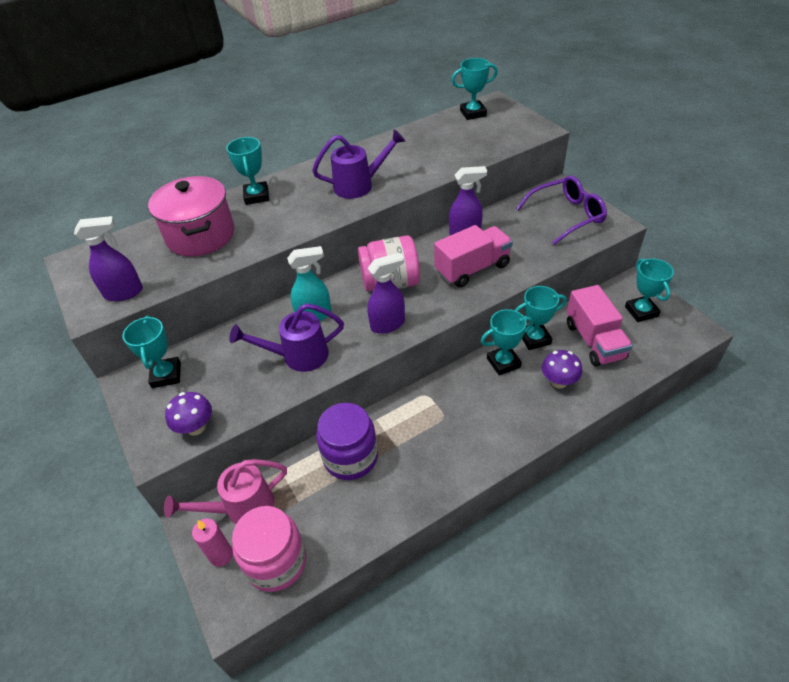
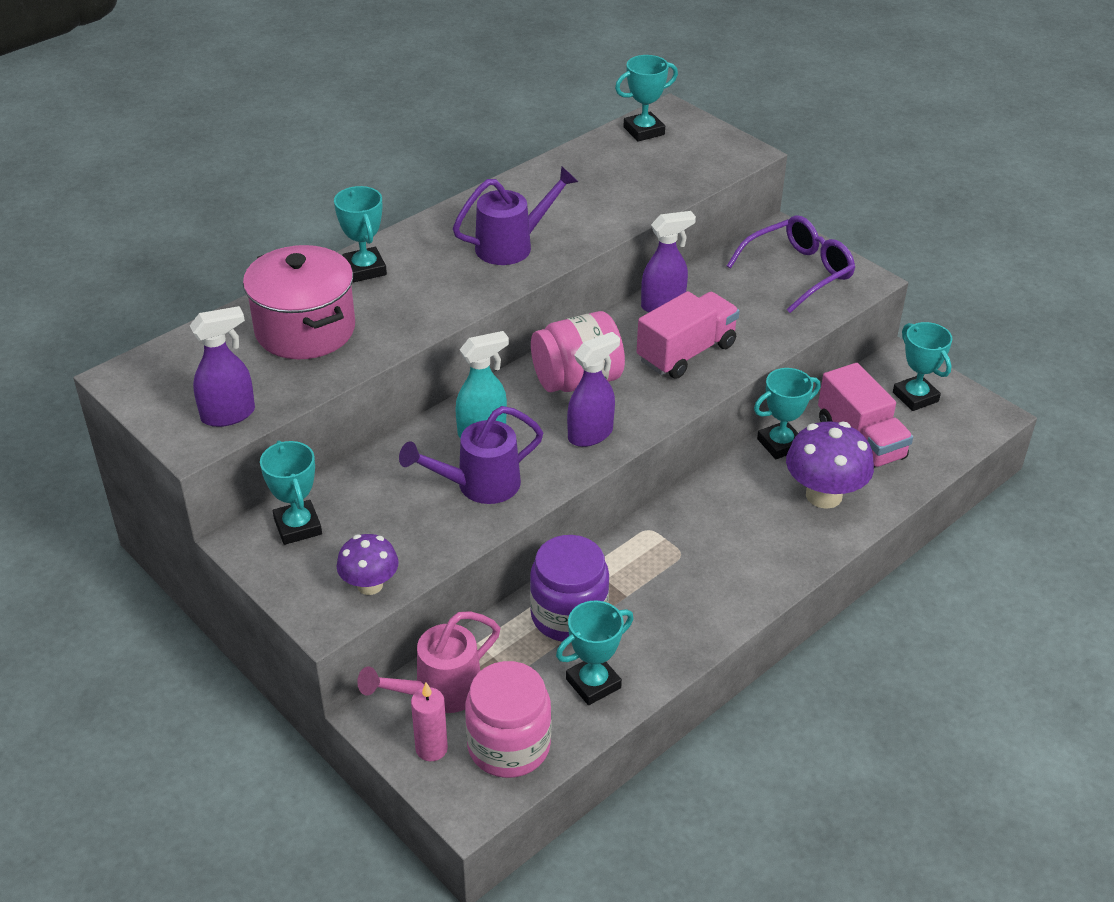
camera: 15 degrees left, 5 degrees down
turquoise trophy [481,309,533,375] -> turquoise trophy moved to [556,601,634,705]
purple mushroom [542,350,582,388] -> purple mushroom [786,421,874,509], size x1.62

